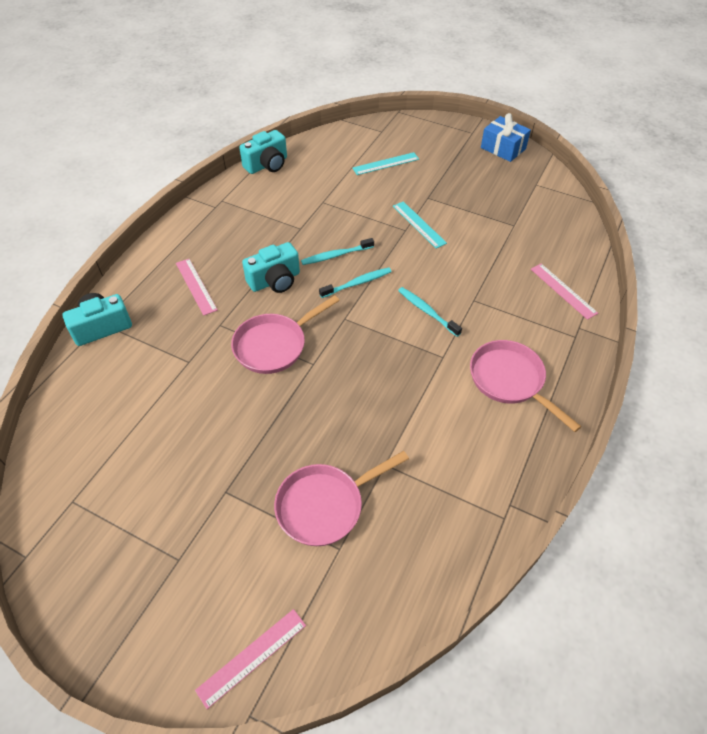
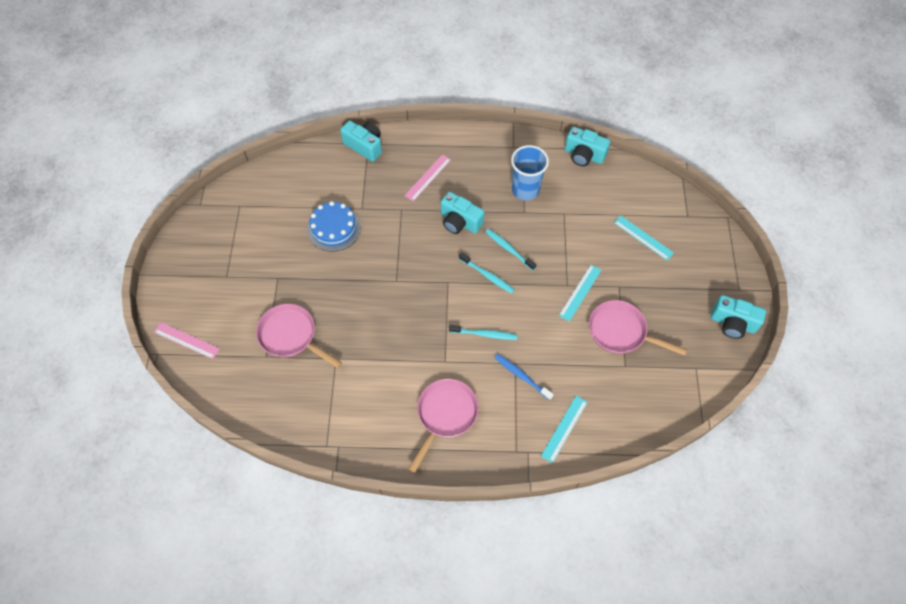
camera: 65 degrees right, 10 degrees up
pink pan [231,295,340,374] -> pink pan moved to [589,300,687,356]
turquoise toothbrush [398,287,462,337] -> turquoise toothbrush turned 75 degrees clockwise [449,325,517,340]
blue gift [481,113,531,162] -> turquoise camera [711,295,766,339]
pink ruler [531,264,598,320] -> turquoise ruler [541,395,588,463]
none -> blue cake [307,201,361,252]
none -> blue toothbrush [494,354,554,400]
none -> blue cup [511,145,549,201]

